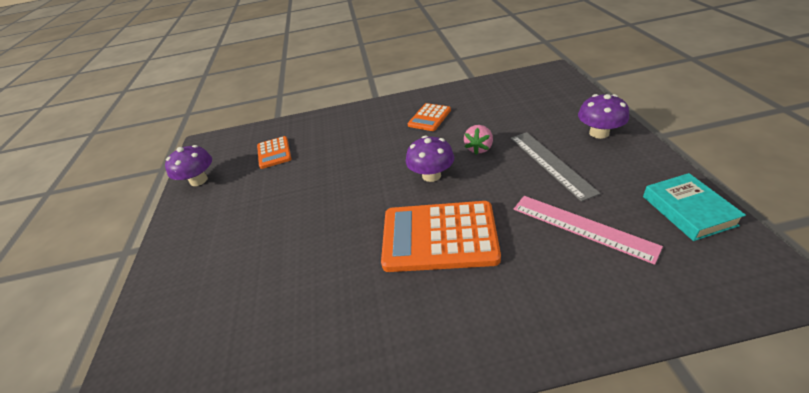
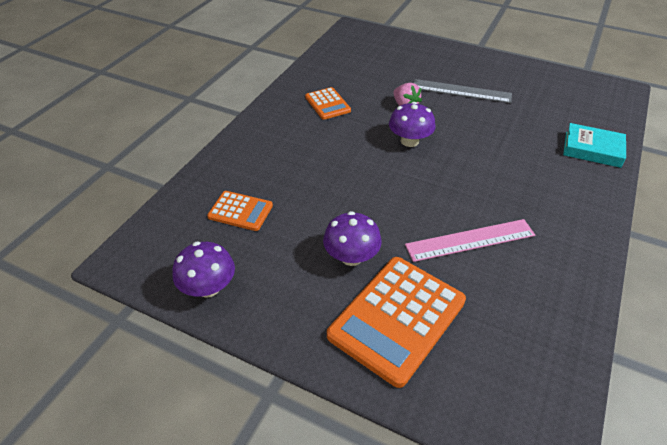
camera: 60 degrees left, 5 degrees up
orange calculator [381,201,501,272] -> orange calculator moved to [327,257,466,388]
pink ruler [514,196,663,265] -> pink ruler moved to [405,219,535,262]
purple mushroom [578,94,629,139] -> purple mushroom moved to [323,211,382,266]
turquoise book [643,173,746,241] -> turquoise book moved to [563,123,626,168]

